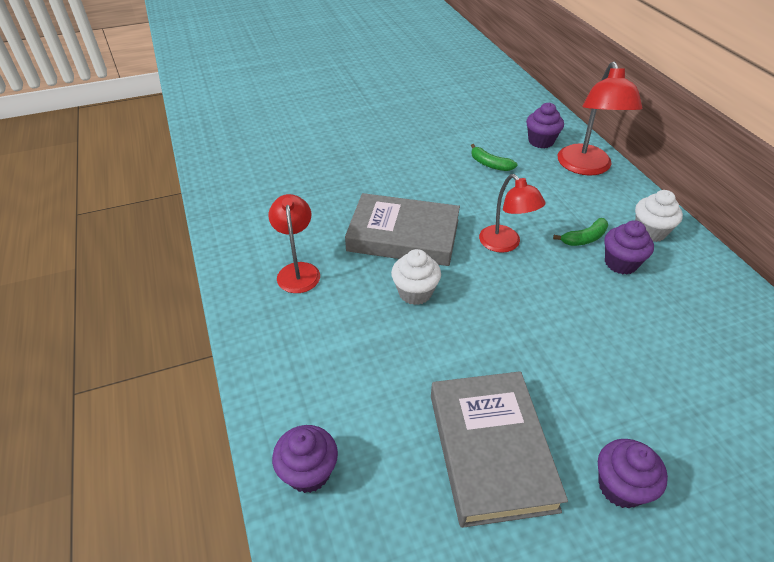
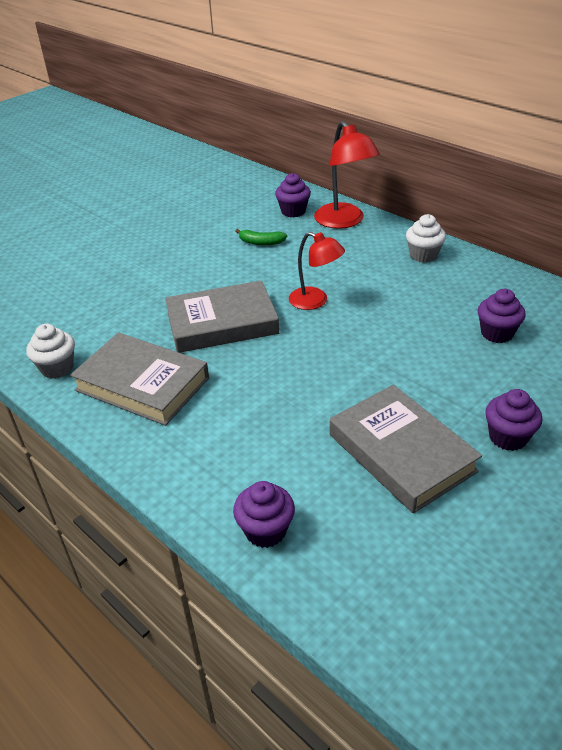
camera: 25 degrees left, 5 degrees down
red lamp [268,194,320,293] -> grey book [70,333,209,426]
white cupcake [391,249,441,305] -> white cupcake moved to [26,324,75,379]
green banana [553,218,608,246] -> none
purple cupcake [604,220,654,274] -> purple cupcake moved to [478,289,526,343]

